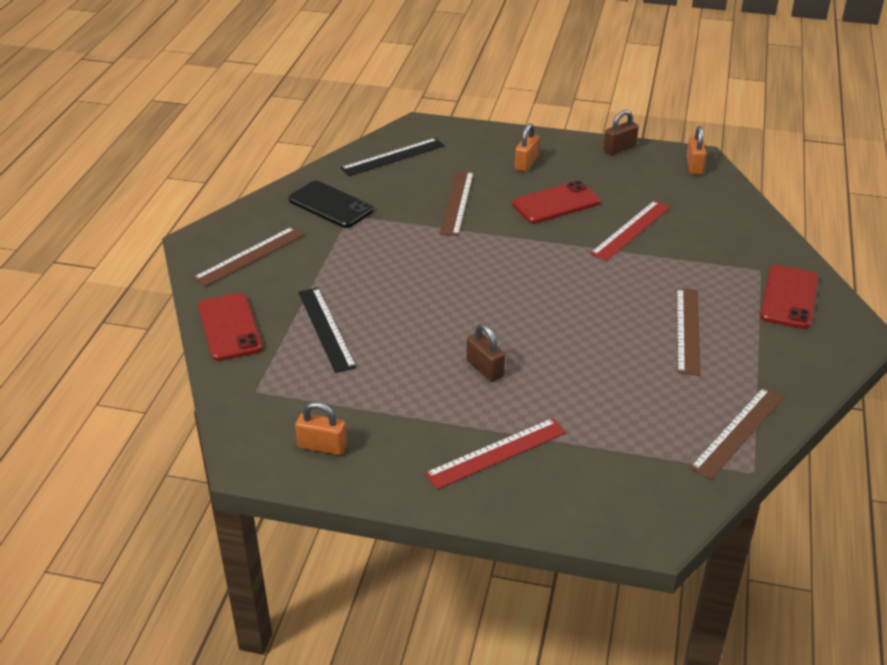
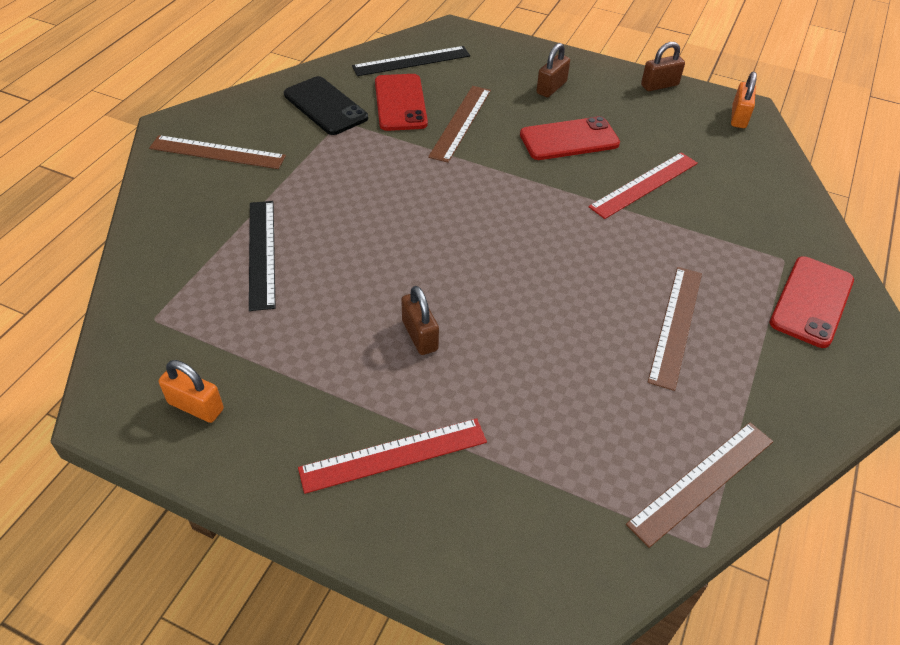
camera: 10 degrees right, 10 degrees up
brown ruler [193,227,304,287] -> brown ruler turned 45 degrees clockwise [149,135,286,169]
red phone [198,293,263,361] -> red phone moved to [375,74,428,131]
orange padlock [515,123,540,172] -> brown padlock [536,43,570,97]

